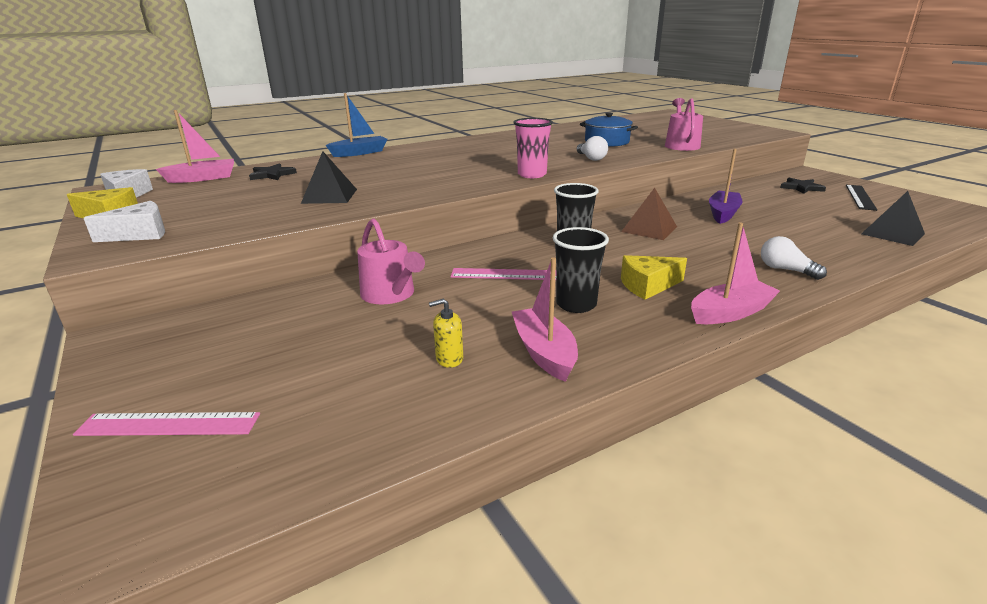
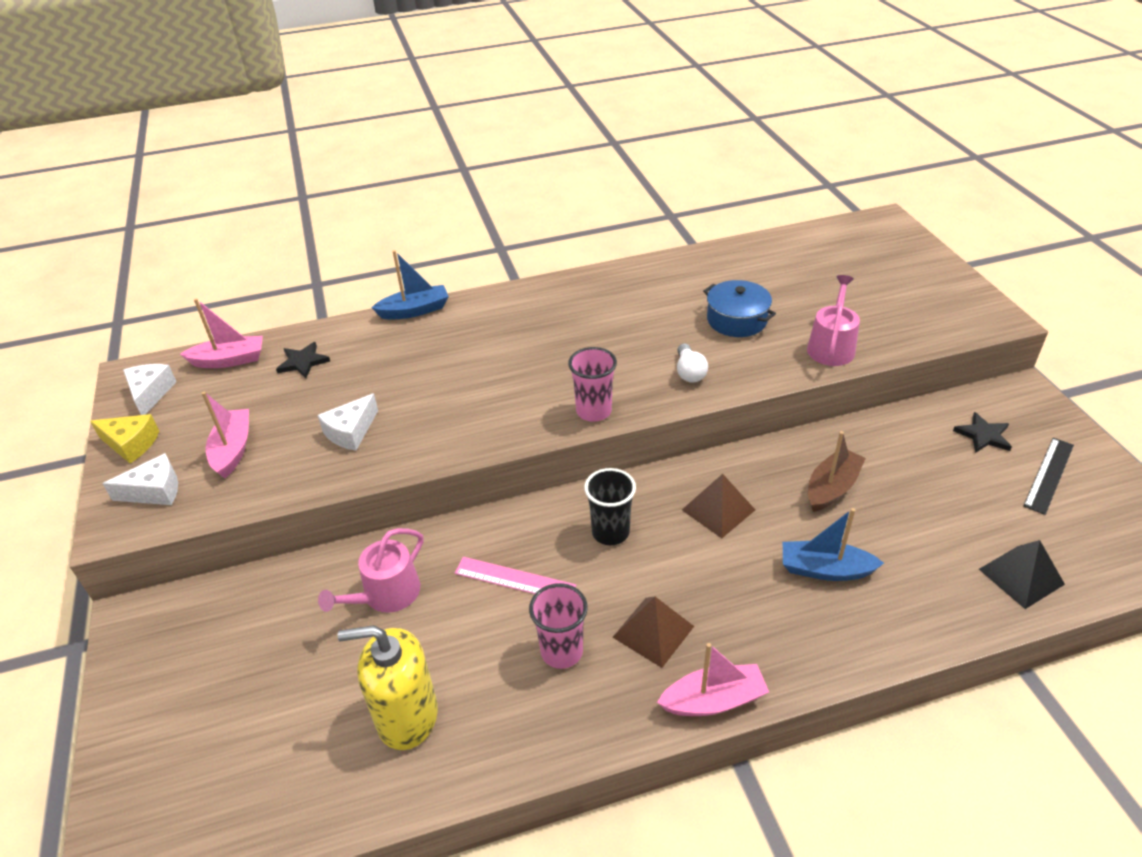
camera: 15 degrees right, 15 degrees up
pink ruler [73,412,260,436] -> none
black pyramid [301,151,357,204] -> white cheese [318,393,378,451]
pink watering can [357,218,425,304] -> pink watering can turned 60 degrees clockwise [318,528,423,613]
yellow soap dispenser [429,299,463,368] -> yellow soap dispenser [338,625,438,750], size x2.39
pink boat [512,257,578,382] -> pink boat moved to [202,392,249,479]
black cup [553,227,609,313] -> pink cup [529,583,588,669]
yellow cheese [621,255,687,300] -> brown pyramid [613,596,694,668]
purple boat [709,149,742,224] -> brown boat [808,431,866,512]
white light bulb [761,236,827,280] -> none
none -> blue boat [783,508,884,581]

